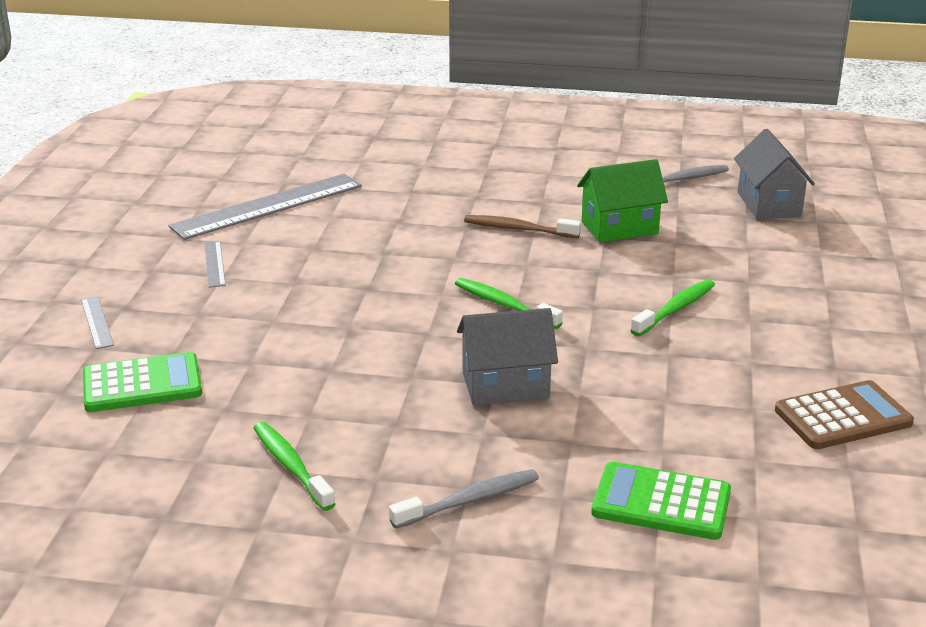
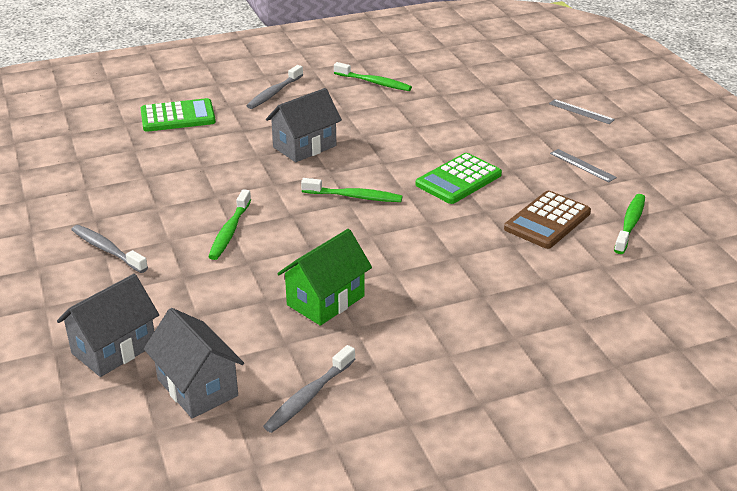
camera: 150 degrees right, 5 degrees up
green calculator [83,352,202,412] -> green calculator moved to [416,153,502,204]
grey ruler [168,174,362,240] -> green toothbrush [614,194,645,254]
brown toothbrush [464,215,581,238] -> none
brown calculator [775,380,914,449] -> brown calculator moved to [504,191,591,249]
none -> grey house [57,274,159,377]
none -> grey toothbrush [71,225,148,273]

